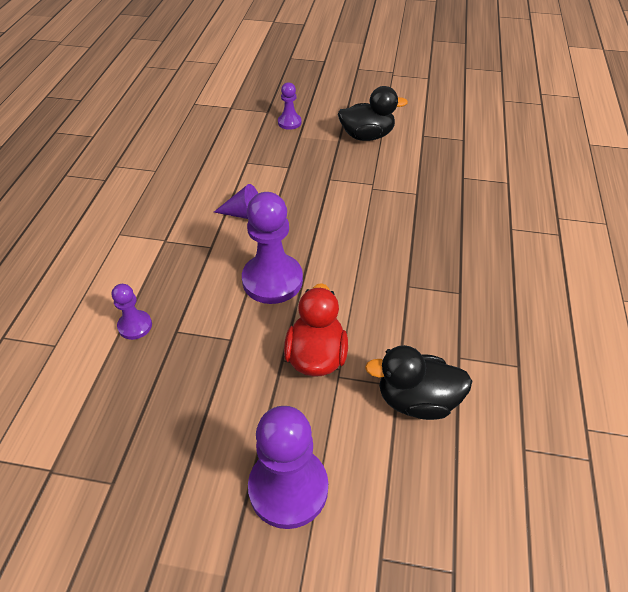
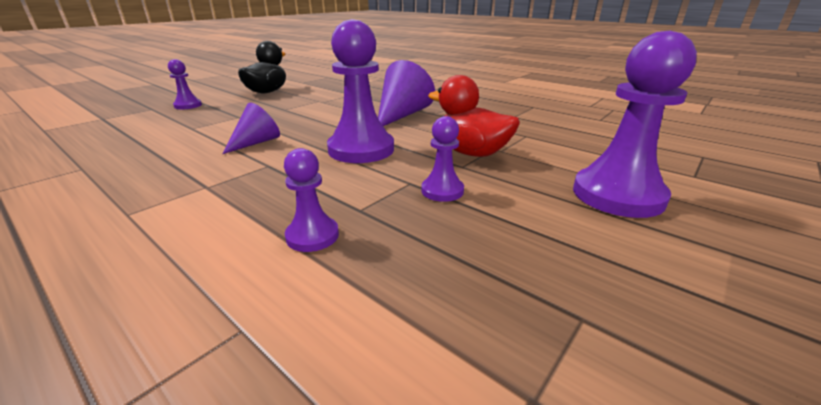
camera: 60 degrees left, 20 degrees down
black duck [365,345,472,420] -> none
none -> purple cone [378,60,435,126]
none -> purple pawn [421,116,464,202]

